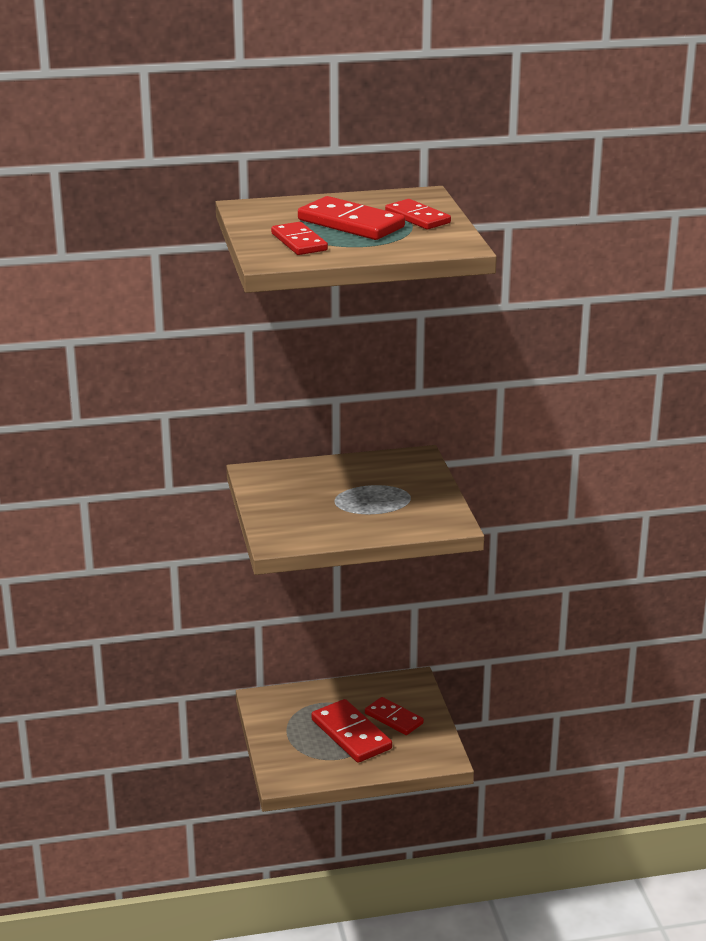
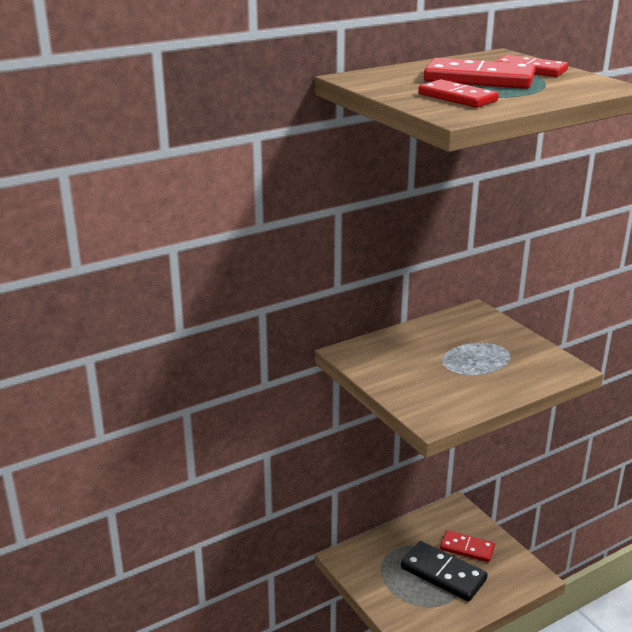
camera: 20 degrees left, 0 degrees up
red domino [311,699,392,763] -> black domino [401,541,488,602]

